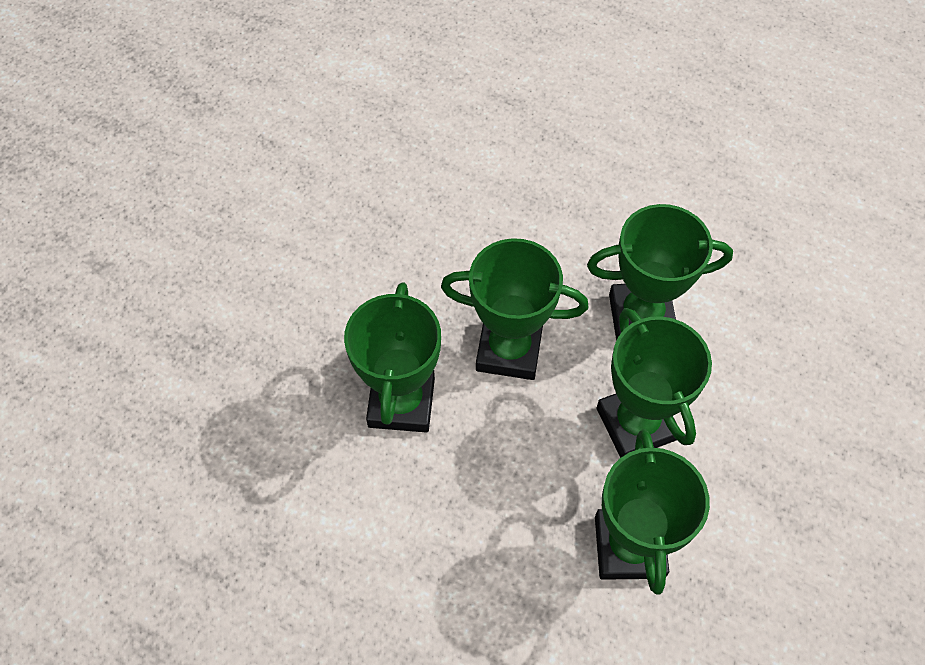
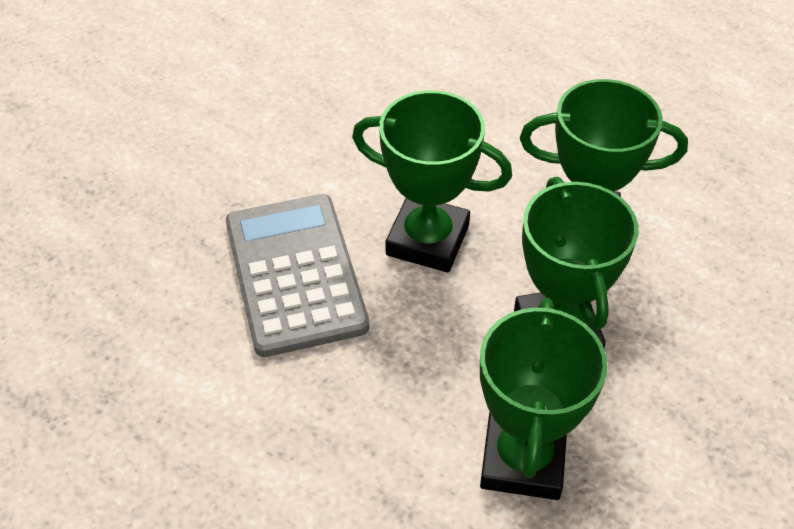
camera: 10 degrees right, 10 degrees down
green trophy [344,282,441,433] -> grey calculator [226,194,370,357]

